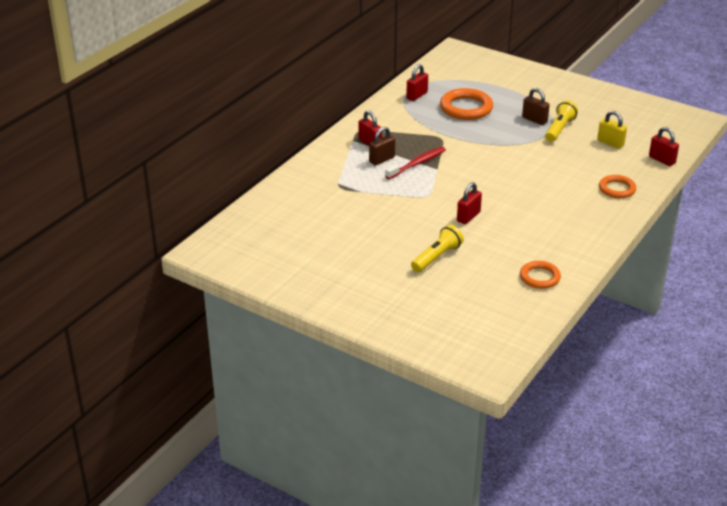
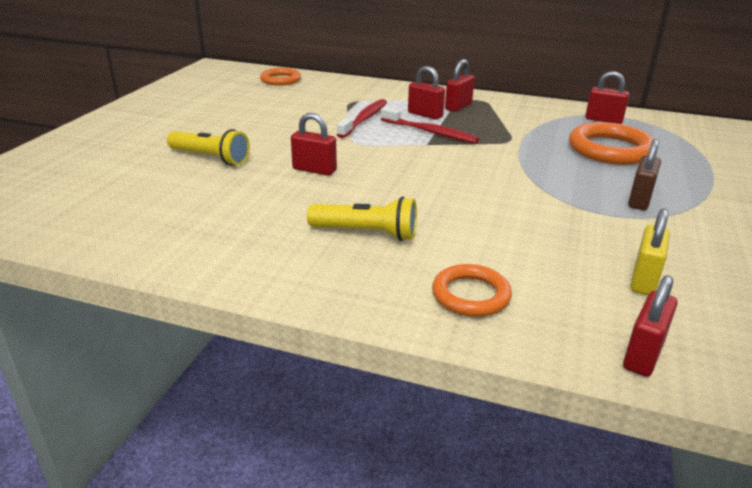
camera: 75 degrees right, 5 degrees down
brown padlock [369,127,395,166] -> red padlock [408,66,445,119]
orange ring [520,261,561,289] -> orange ring moved to [260,68,301,85]
yellow flashlight [545,100,578,142] -> yellow flashlight moved to [307,196,417,241]
none -> red toothbrush [337,99,387,138]

